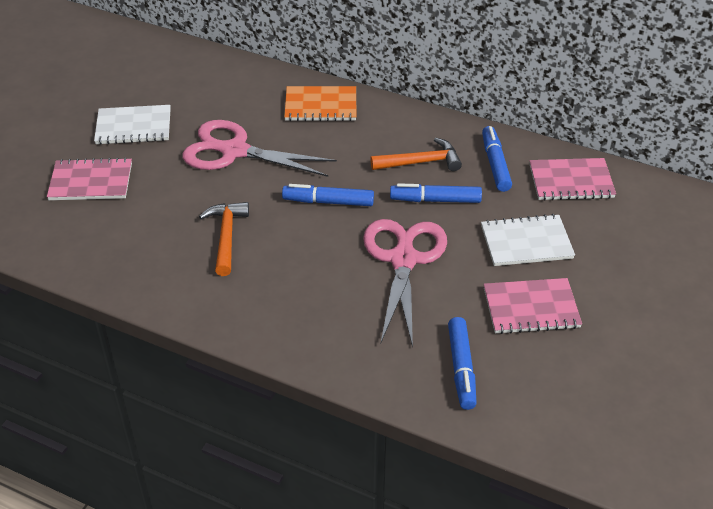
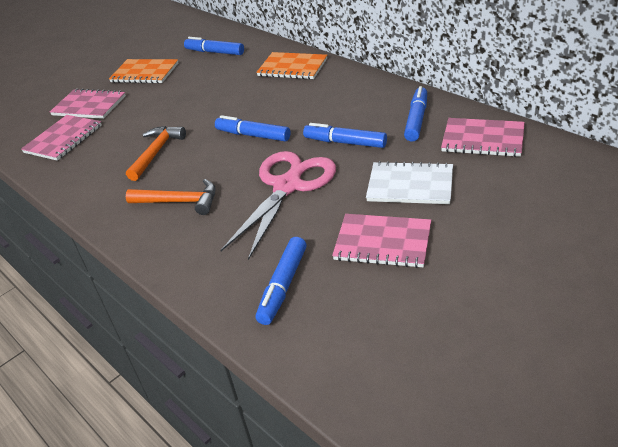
camera: 25 degrees right, 5 degrees down
white notebook [94,105,171,145] -> orange notebook [109,59,178,84]
pink scissors [182,120,337,177] -> none
orange hammer [370,138,462,171] -> orange hammer moved to [126,179,216,215]
none -> pink notebook [21,115,102,161]
none -> blue marker [184,37,244,55]

